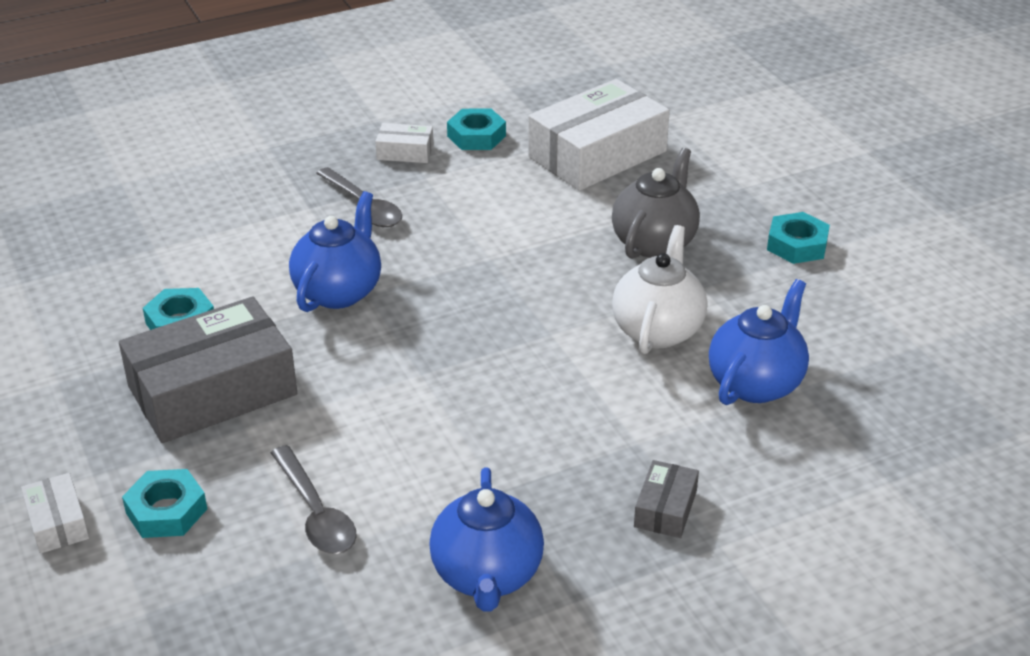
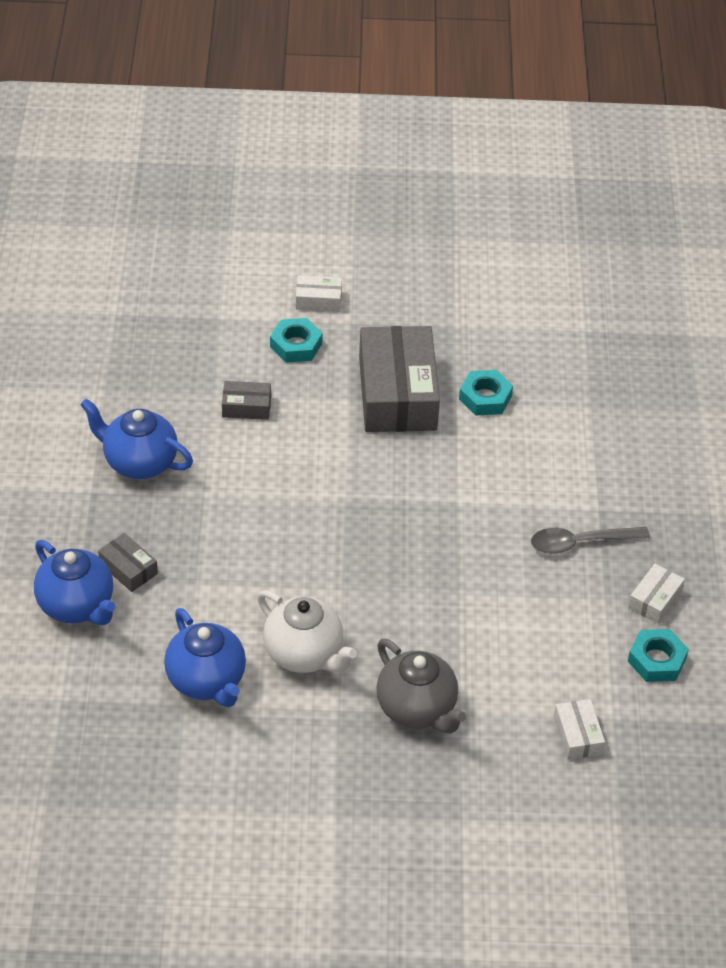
camera: 115 degrees right, 10 degrees up
grey spoon [271,445,357,554] -> grey box [222,381,271,420]
blue teapot [289,191,381,312] -> blue teapot moved to [34,540,115,625]
white box [528,79,670,191] -> white box [554,699,605,760], size x0.45
turquoise nut [767,212,830,264] -> none

